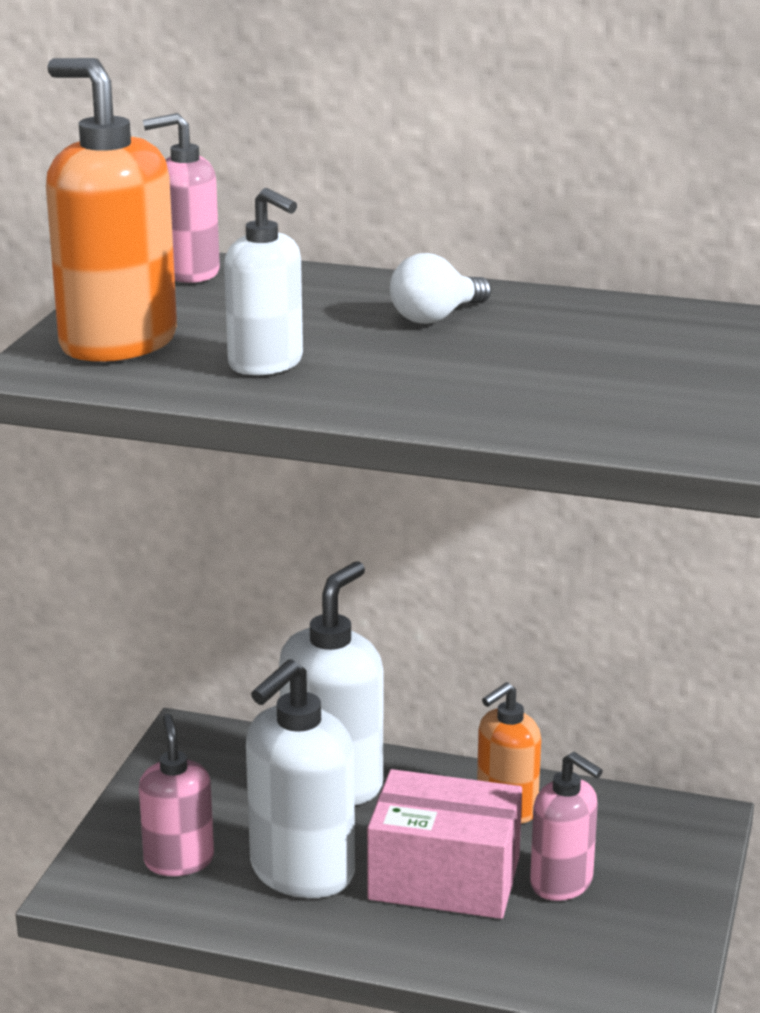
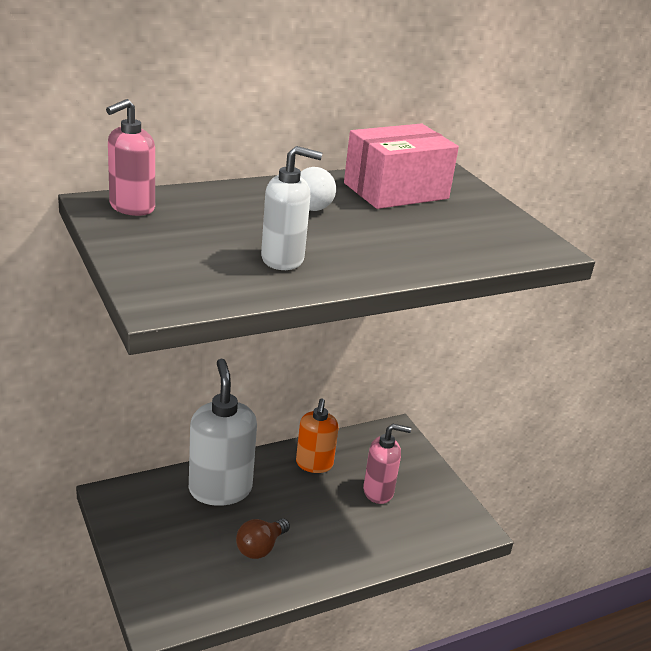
camera: 45 degrees left, 5 degrees up
orange soap dispenser [46,58,177,362] -> none
pink soap dispenser [139,714,214,876] -> none
white soap dispenser [246,659,355,898] -> brown light bulb [236,518,290,559]
pink box [367,769,522,919] -> pink box moved to [344,123,459,209]

